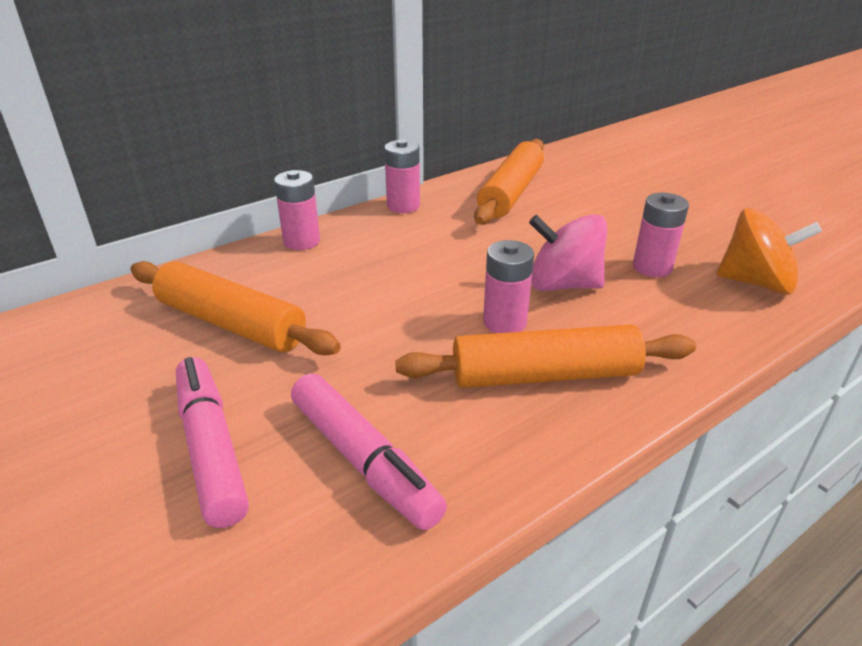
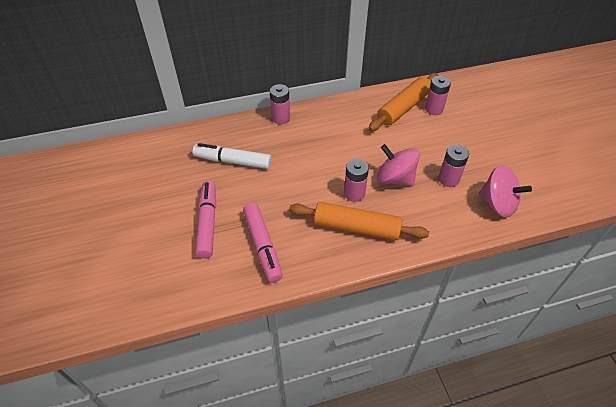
camera: 20 degrees right, 15 degrees up
orange rolling pin [130,261,341,355] -> white marker [193,143,272,169]
pink battery [384,139,420,213] -> pink battery moved to [425,76,451,115]
orange spinning top [717,208,822,295] -> pink spinning top [479,165,532,217]

